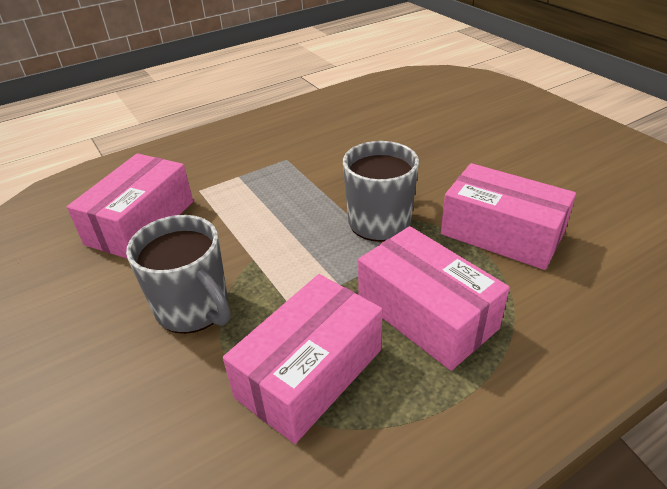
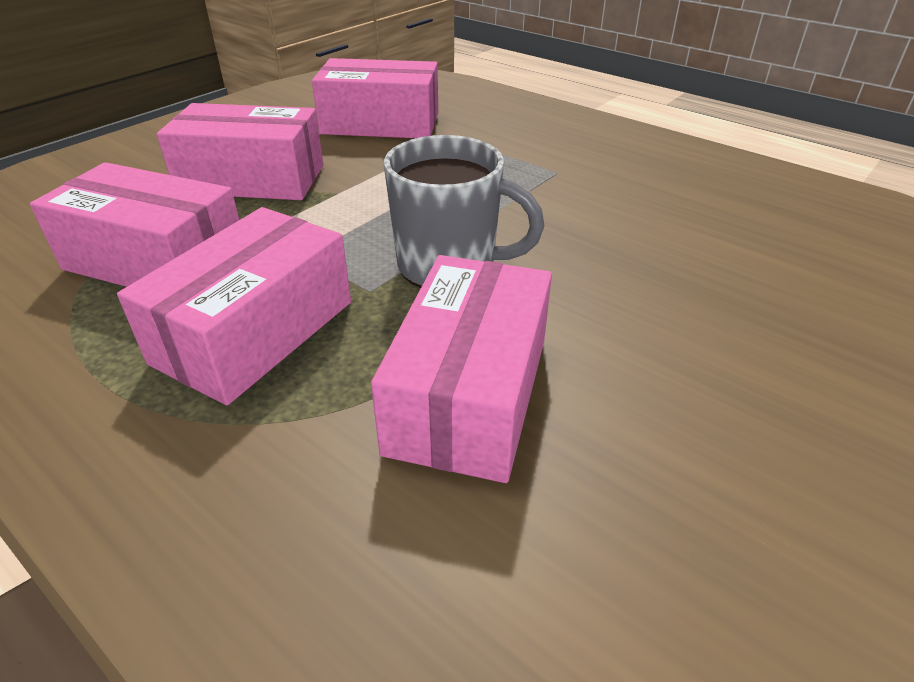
camera: 70 degrees right, 0 degrees up
grey mug [126,215,231,334] -> pink box [156,103,323,200]

